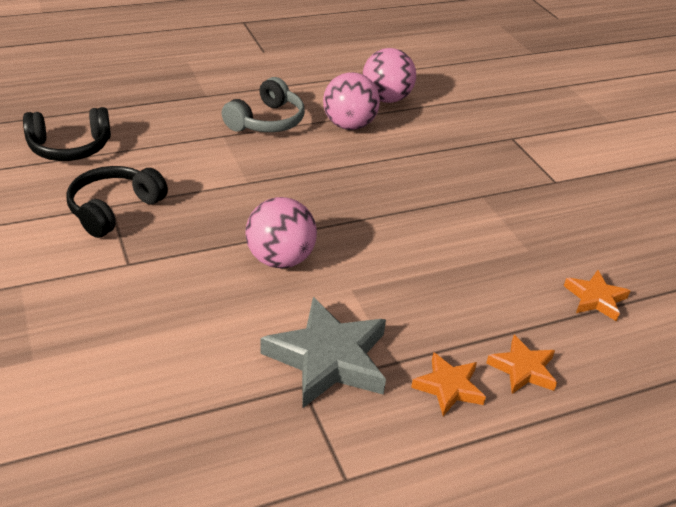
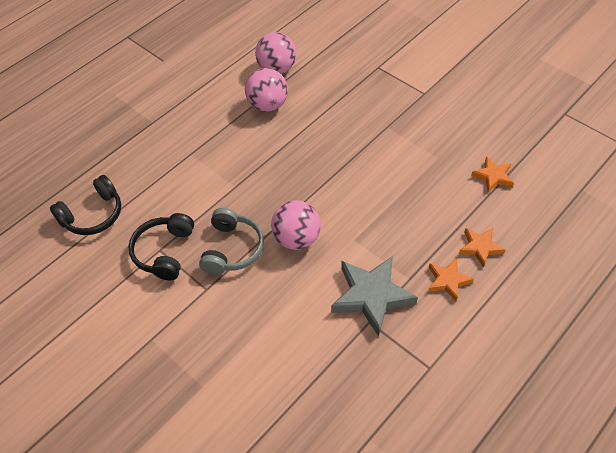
camera: 20 degrees left, 15 degrees up
grey headphones [222,77,305,132] -> grey headphones moved to [199,208,264,275]

